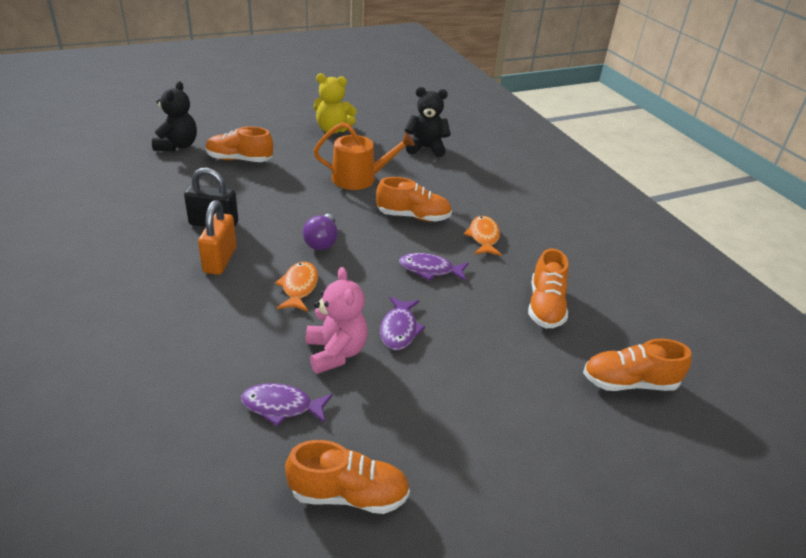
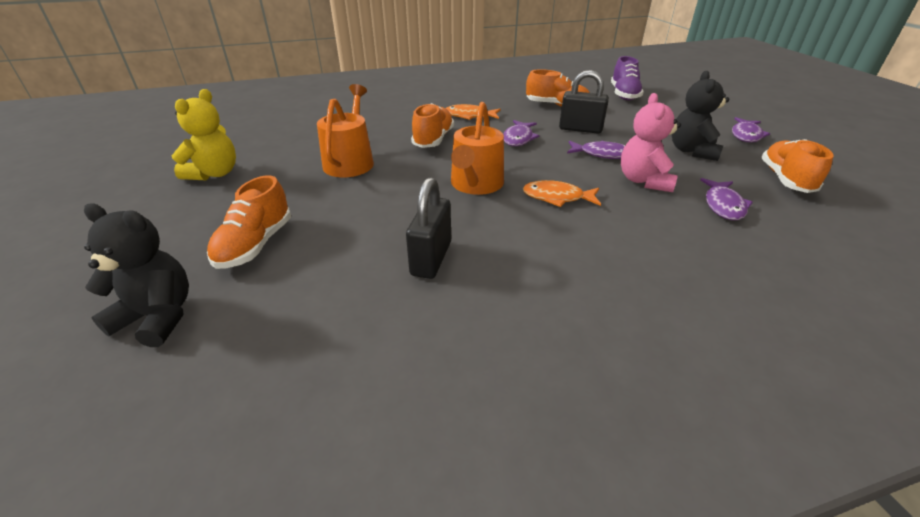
camera: 80 degrees left, 0 degrees up
orange padlock [198,200,237,275] -> none
purple light bulb [303,214,338,250] -> orange watering can [451,102,504,195]
pink teddy bear [306,267,368,374] -> pink teddy bear turned 75 degrees counterclockwise [621,93,681,192]
black teddy bear [405,87,451,157] -> black teddy bear moved to [672,71,729,161]
orange shoe [583,339,692,391] -> purple shoe [611,56,644,100]
none -> black padlock [559,70,609,133]
none -> purple fish [732,117,770,142]

